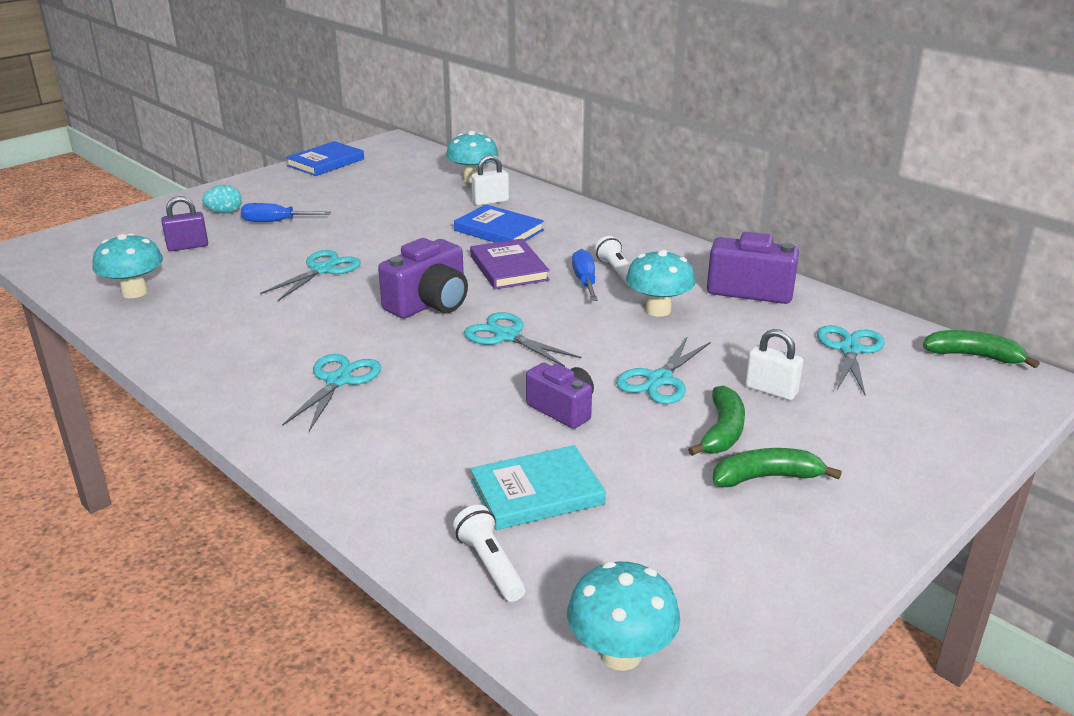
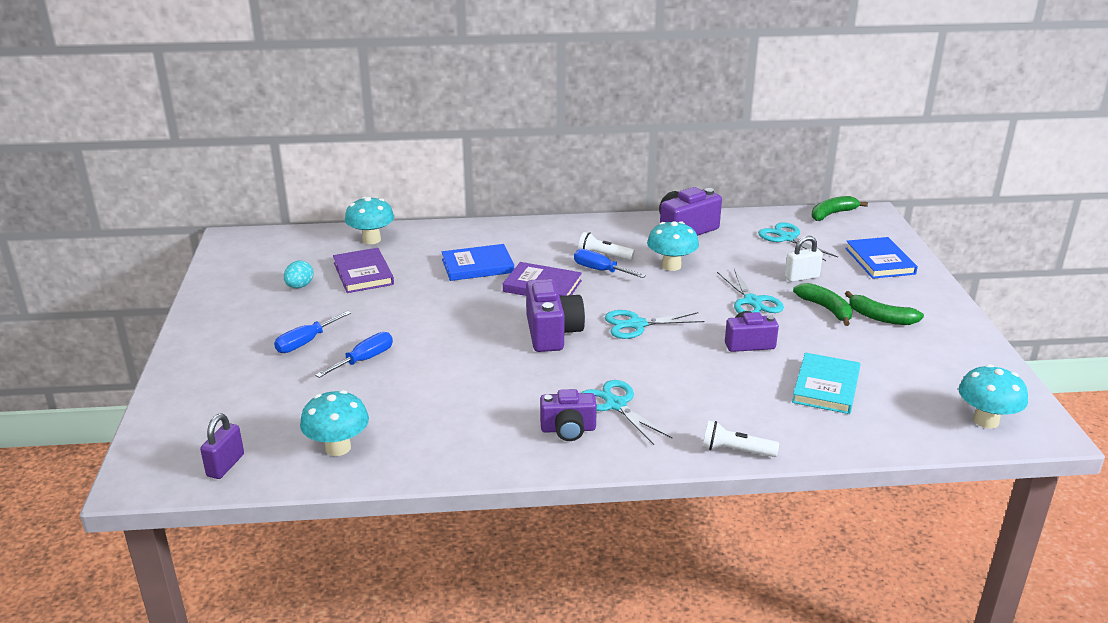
camera: 50 degrees left, 0 degrees up
purple padlock [161,196,208,251] -> purple padlock moved to [200,414,244,479]
turquoise egg [202,185,242,213] -> turquoise egg moved to [284,260,314,288]
turquoise scissors [260,250,361,301] -> none
blue book [285,141,364,176] -> blue book moved to [845,237,918,279]
white flashlight [453,505,525,602] -> white flashlight moved to [703,420,779,457]
white padlock [471,155,509,206] -> none
green banana [713,448,842,487] -> green banana turned 90 degrees counterclockwise [845,291,924,325]
none -> blue screwdriver [315,332,393,378]
none -> purple book [333,248,394,293]
none -> purple camera [540,389,597,441]

